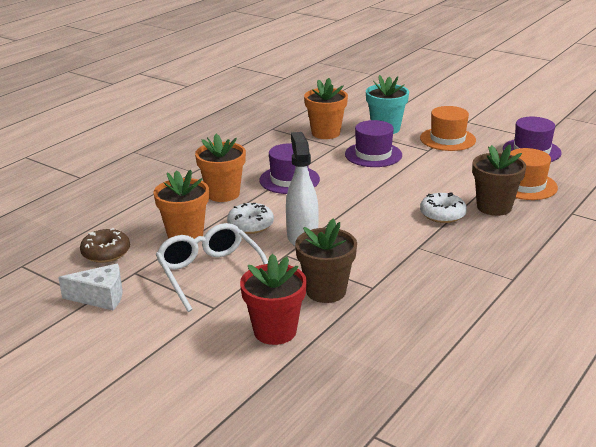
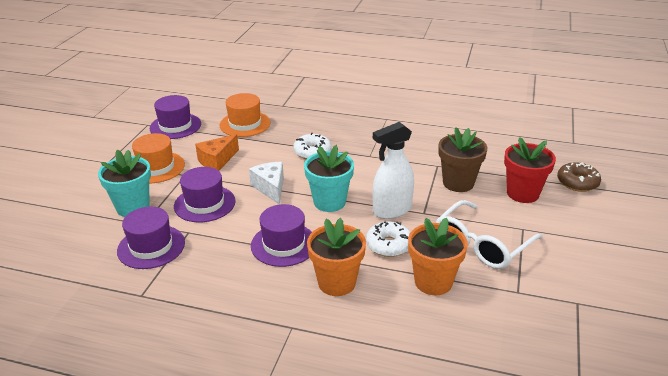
camera: 110 degrees left, 5 degrees up
white cheese [58,264,122,310] -> white cheese moved to [249,162,284,205]
brown donut [80,228,130,263] -> brown donut moved to [557,162,601,192]
orange flower pot [304,78,348,139] -> purple hat [117,207,185,269]
brown flower pot [472,145,526,216] -> none
none -> orange cheese [195,134,239,171]
none -> turquoise flower pot [304,145,354,212]

